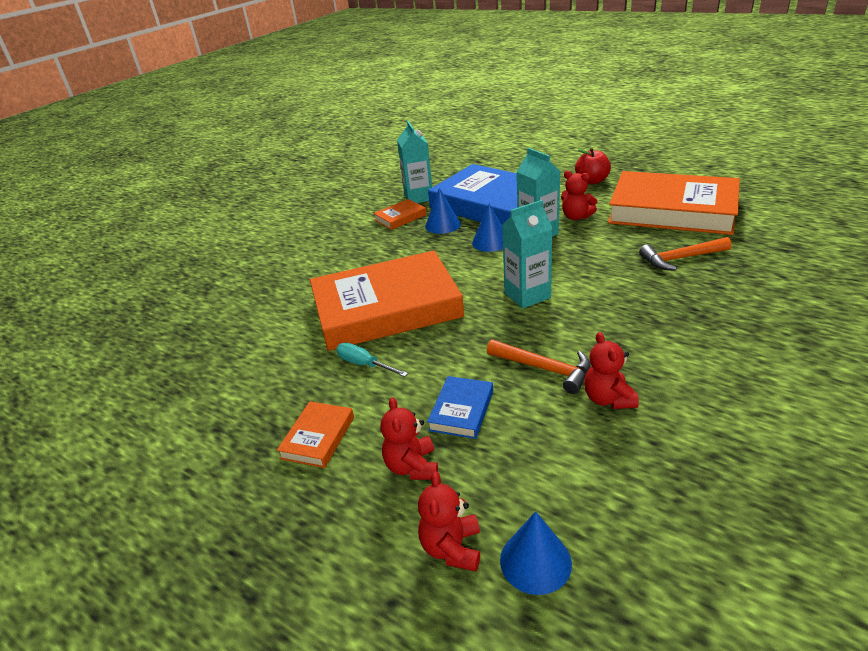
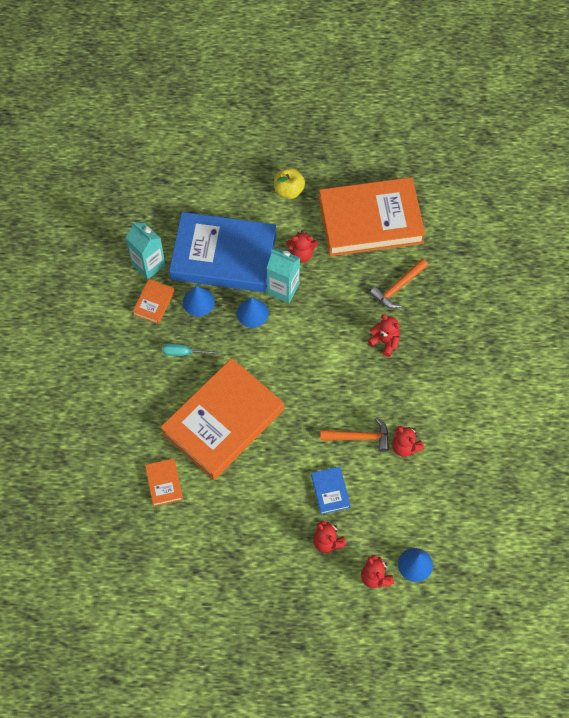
camera: 35 degrees left, 30 degrees up
orange book [277,401,354,468] -> orange book moved to [145,458,183,506]
turquoise screwdriver [336,343,408,377] -> turquoise screwdriver moved to [162,344,219,356]
turquoise carton [502,200,553,309] -> none
red apple [575,148,611,185] -> yellow apple [274,168,305,199]
none -> red teddy bear [368,314,400,357]

